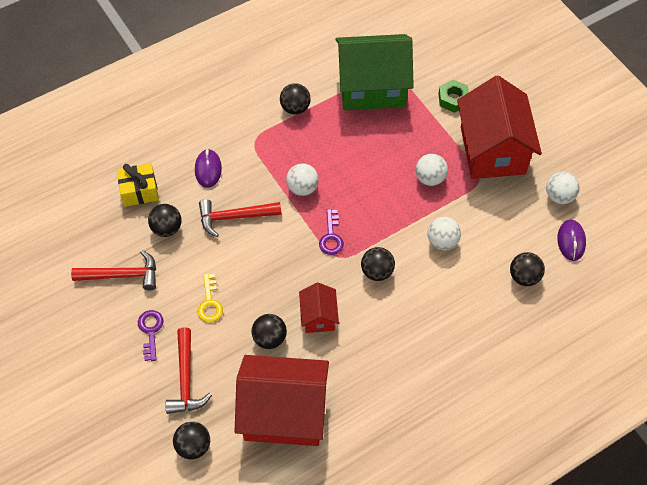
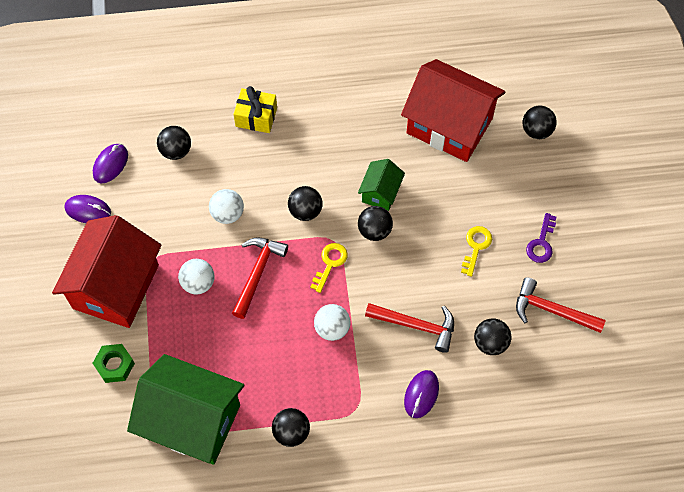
camera: 155 degrees left, 5 degrees up
yellow gift [117,163,159,207] -> yellow gift moved to [233,86,277,133]
red hammer [165,327,212,414] -> red hammer moved to [232,237,288,319]
black ball [251,314,287,349] -> black ball moved to [358,206,393,241]
red house [299,283,339,333] -> green house [358,159,405,211]
purple key [319,209,344,255] -> yellow key [310,243,348,293]
white ball [546,172,580,204] -> purple mouse [64,195,111,223]

